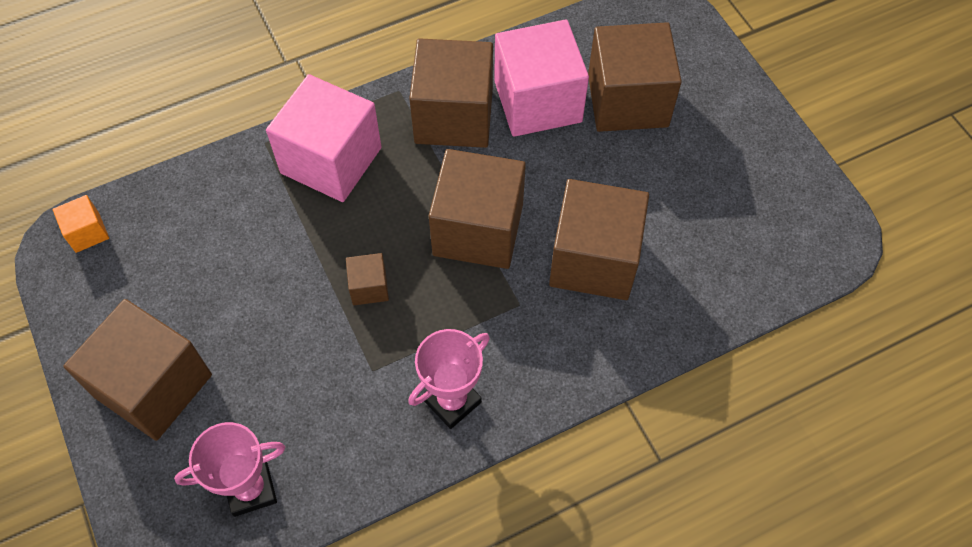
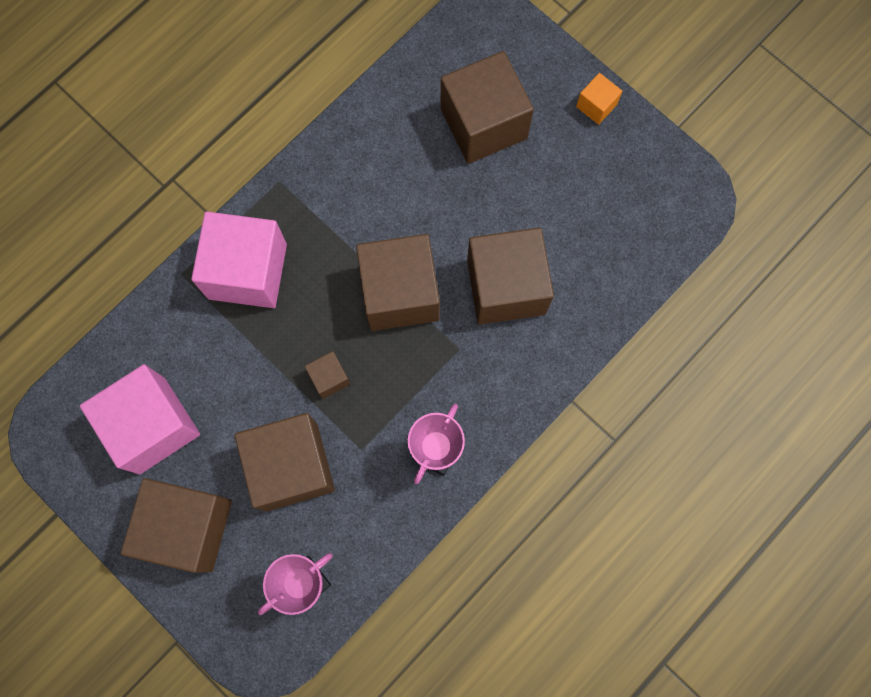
camera: 20 degrees left, 15 degrees up
orange cube [53,195,109,253] -> orange cube moved to [576,73,623,125]
brown cube [409,38,493,148] -> brown cube moved to [235,413,335,511]
pink cube [494,19,589,137] -> pink cube moved to [80,364,200,474]

